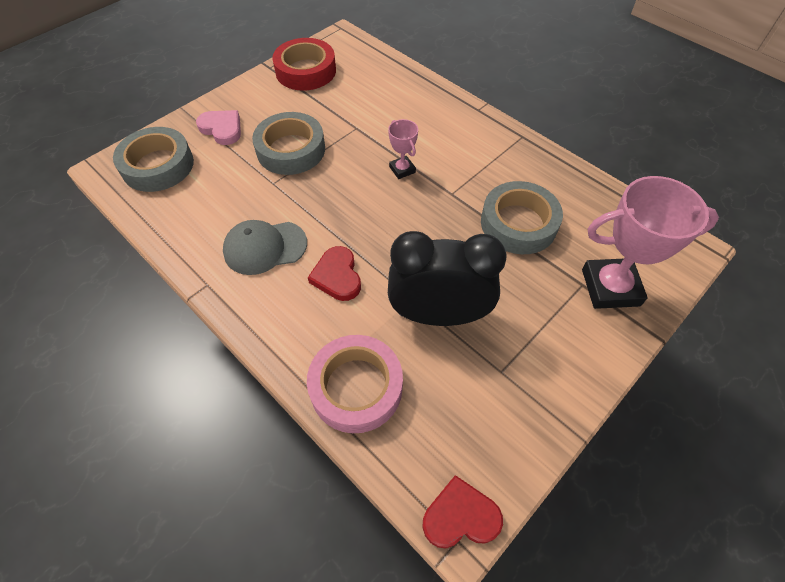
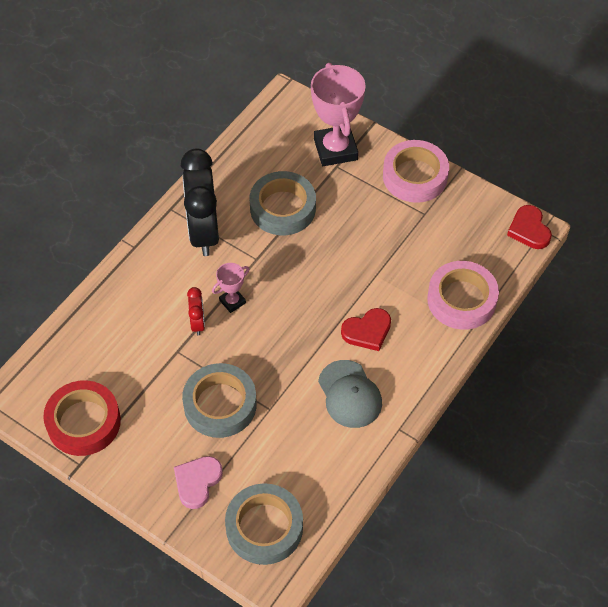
camera: 100 degrees left, 0 degrees up
black clock [388,231,507,326] -> black clock moved to [181,148,219,256]
none -> red clock [187,287,205,336]
none -> pink tape [383,140,449,203]

